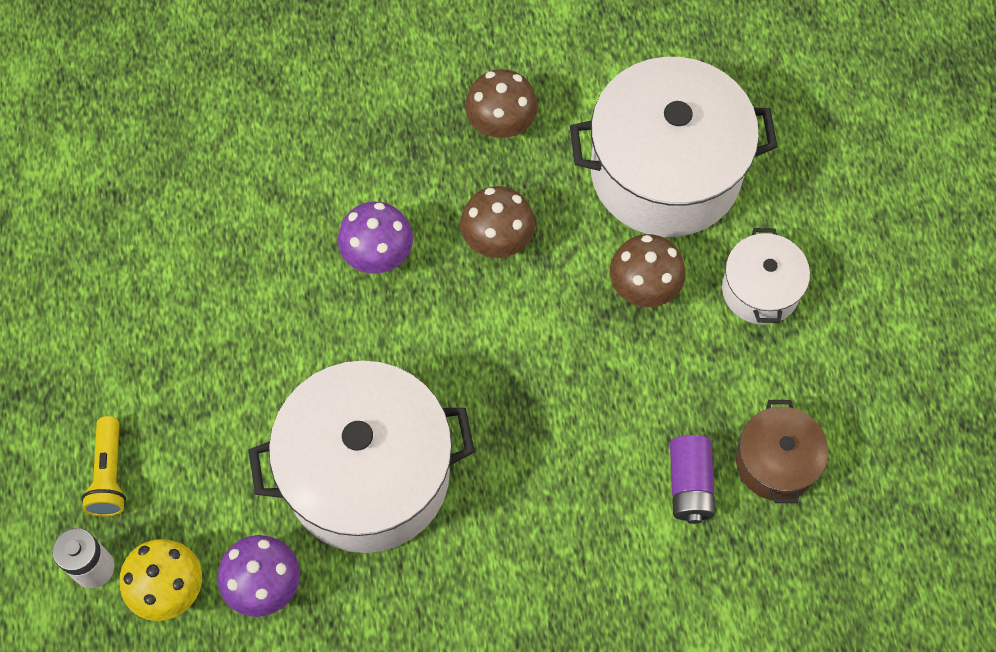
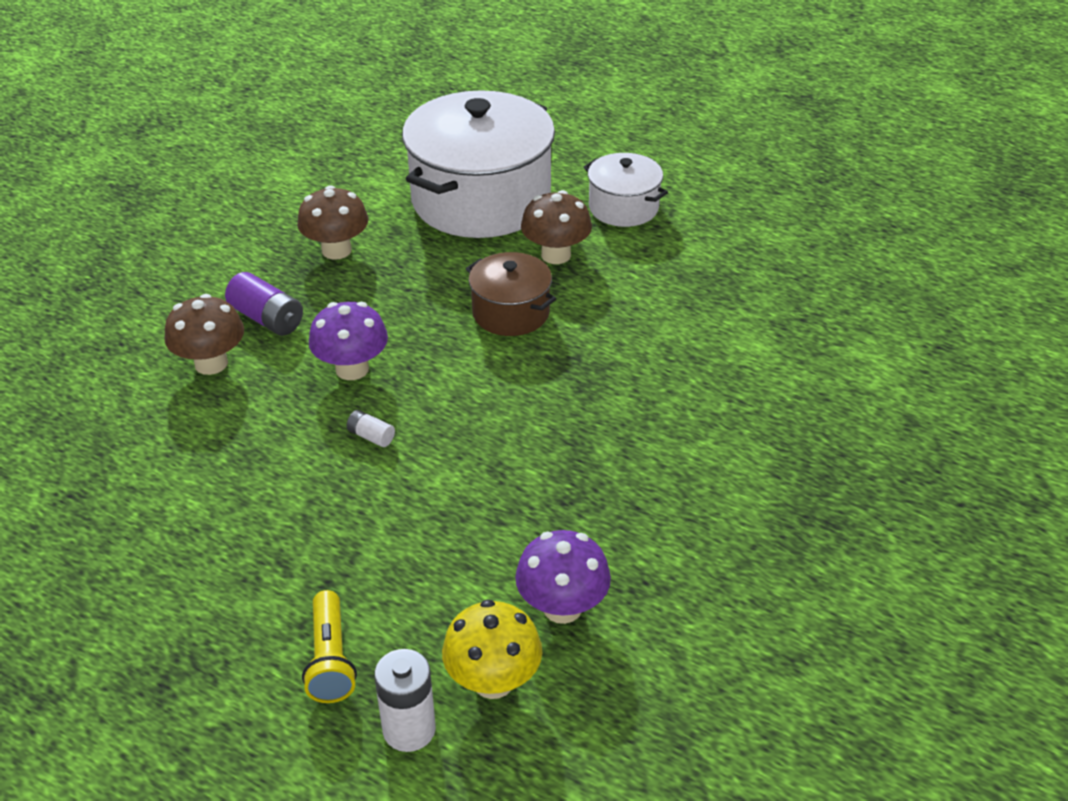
camera: 50 degrees left, 25 degrees down
yellow flashlight [81,416,126,517] -> yellow flashlight turned 45 degrees clockwise [302,590,357,703]
white pot [248,361,475,553] -> none
brown mushroom [460,186,535,258] -> brown mushroom moved to [164,294,244,375]
purple battery [670,435,715,524] -> purple battery moved to [225,272,303,336]
brown pot [736,400,829,503] -> brown pot moved to [466,252,556,336]
none -> white battery [347,410,395,447]

